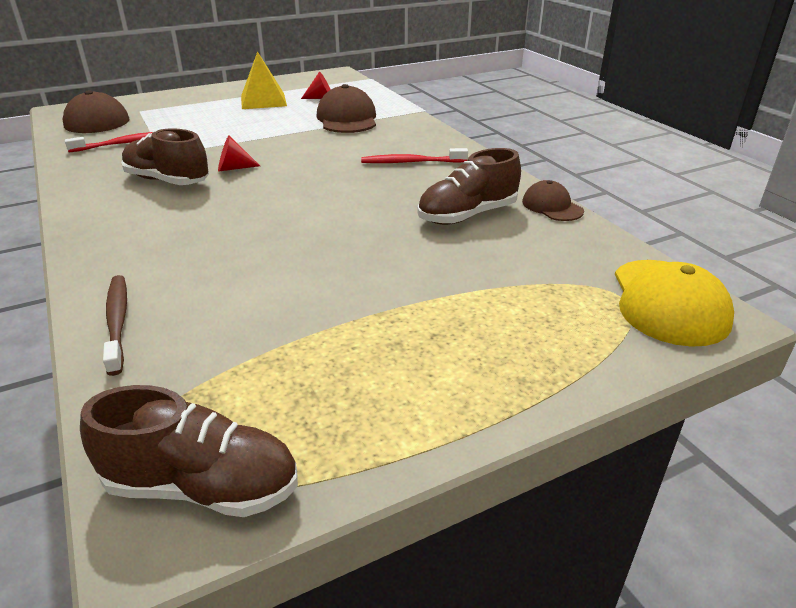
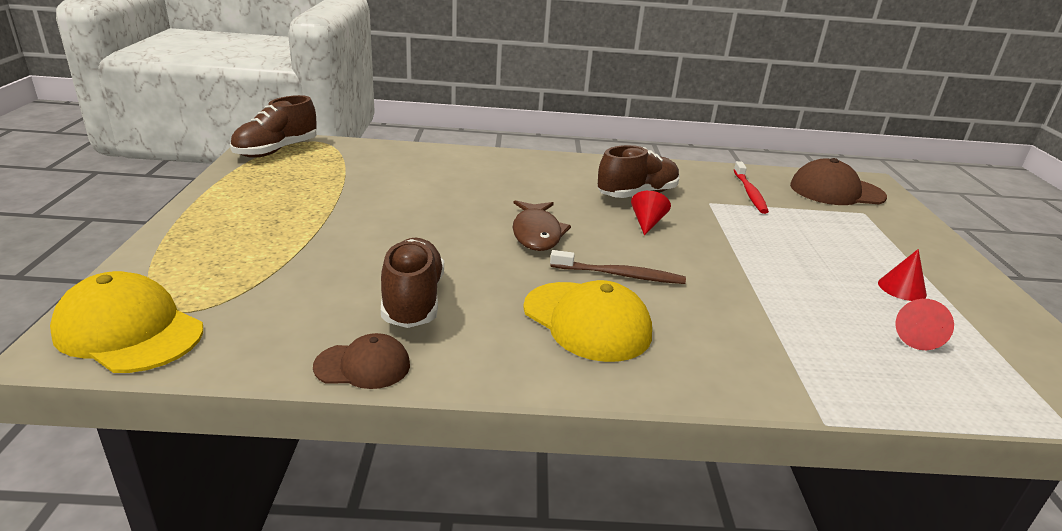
camera: 115 degrees right, 5 degrees down
brown toothbrush [103,275,127,376] -> brown toothbrush moved to [550,250,686,284]
yellow pyramid [241,51,287,109] -> red cone [878,249,927,301]
brown cap [317,84,376,133] -> none
red toothbrush [361,148,468,163] -> yellow cap [523,280,652,362]
none -> brown fish [513,200,571,251]

